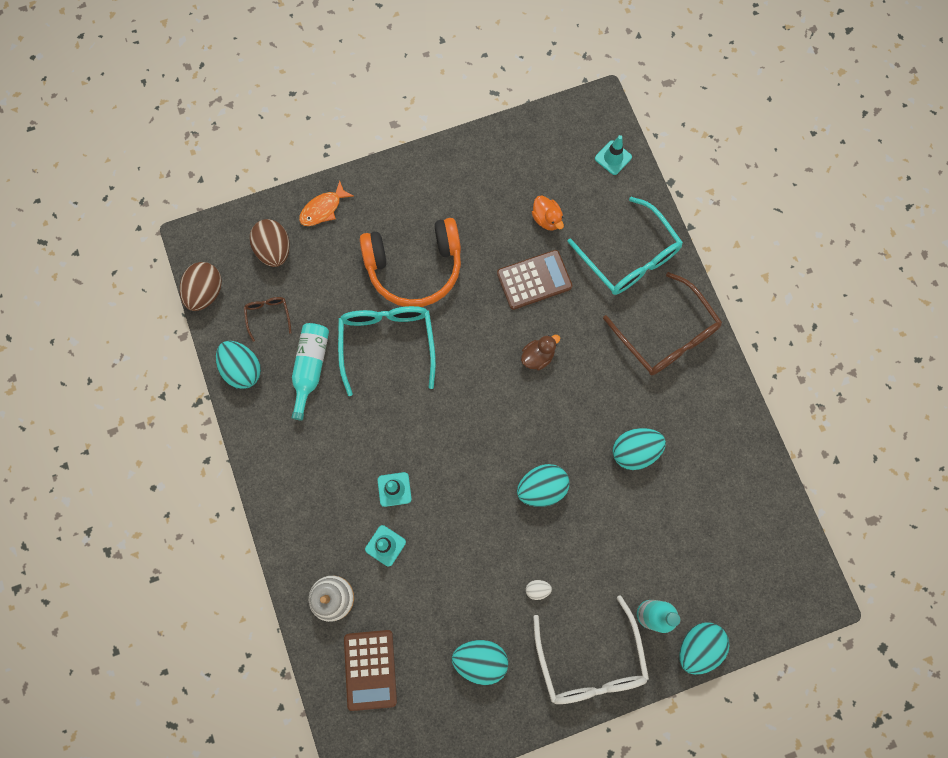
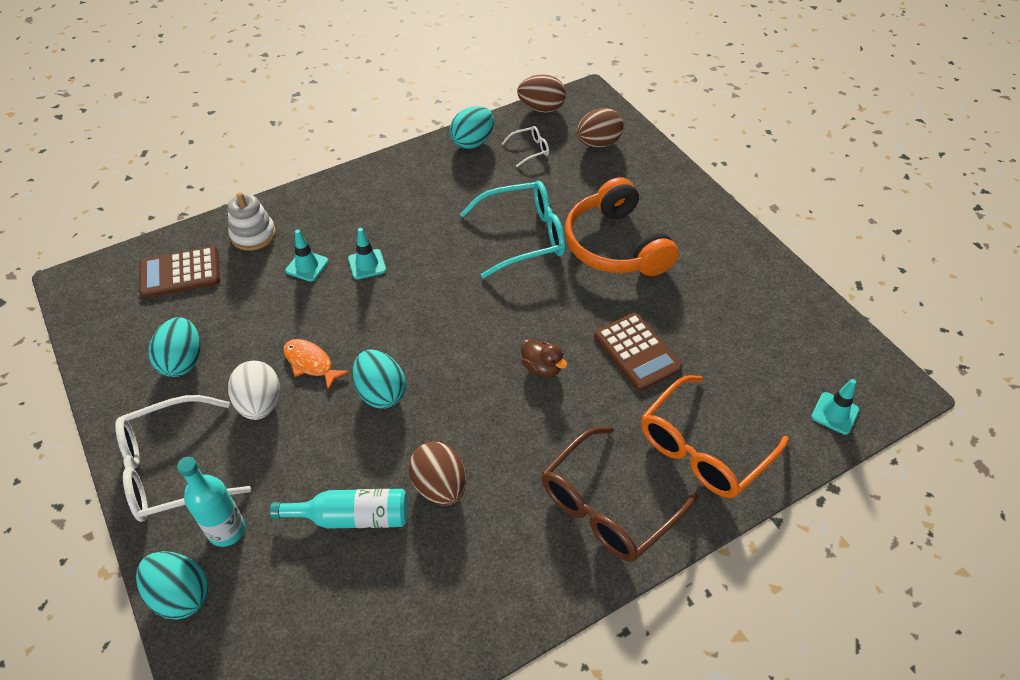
camera: 80 degrees right, 25 degrees down
brown glasses [244,297,292,342] -> white glasses [502,126,549,167]
turquoise bottle [291,323,329,421] -> turquoise bottle moved to [270,489,408,529]
orange fish [299,181,354,226] -> orange fish moved to [284,339,349,391]
white egg [526,580,552,600] -> white egg [228,361,280,420], size x2.11
orange duck [532,195,564,230] -> none
turquoise glasses [567,197,683,295] -> orange glasses [641,375,789,498]
turquoise egg [613,428,666,470] -> brown egg [409,442,466,506]

